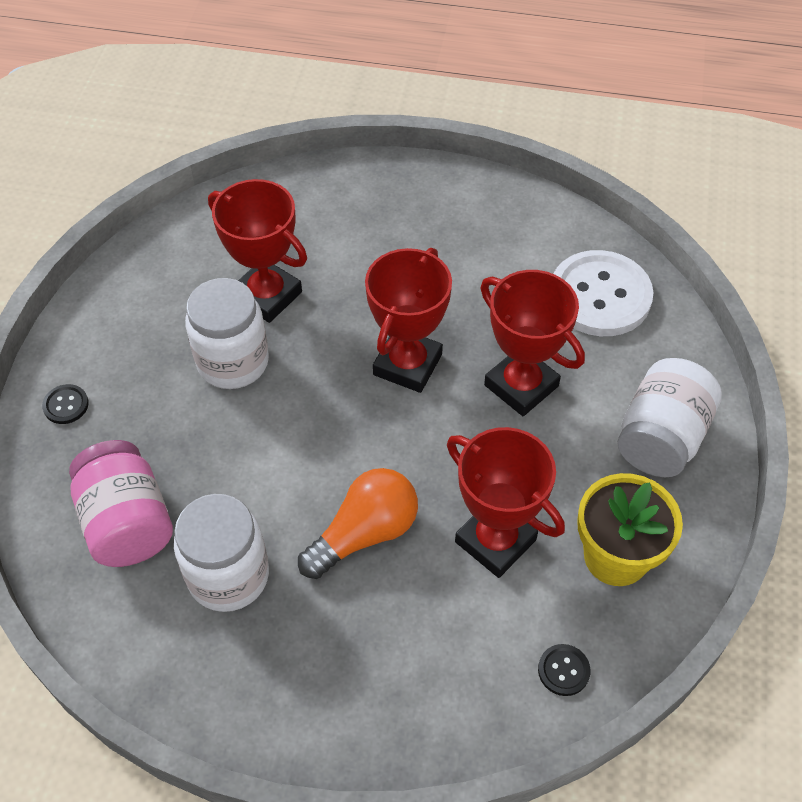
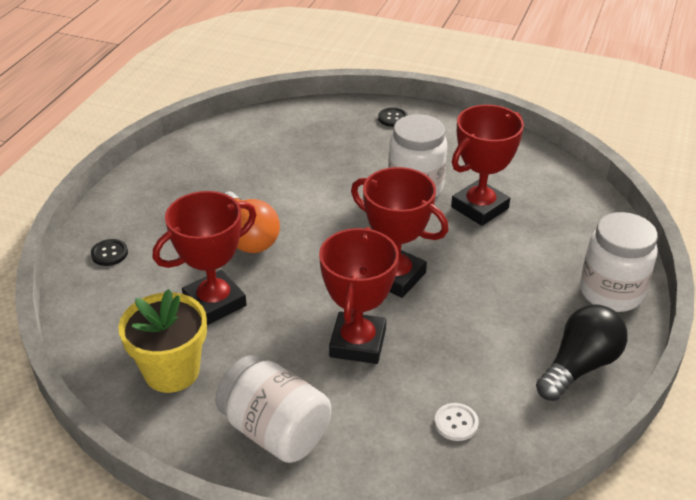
camera: 100 degrees right, 15 degrees down
pink jar [69,440,173,567] -> none
white jar [174,494,269,612] -> white jar moved to [580,212,658,312]
red trophy [481,270,585,416] -> red trophy turned 45 degrees counterclockwise [319,227,399,364]
black button [538,644,591,696] -> black button moved to [91,239,128,266]
white button [554,250,654,336] -> white button [434,403,479,441], size x0.41
none -> black light bulb [536,304,628,401]

